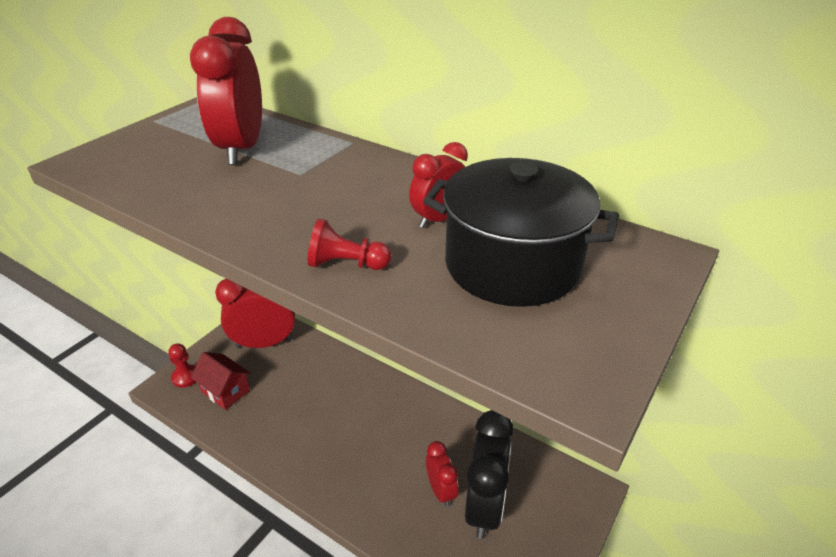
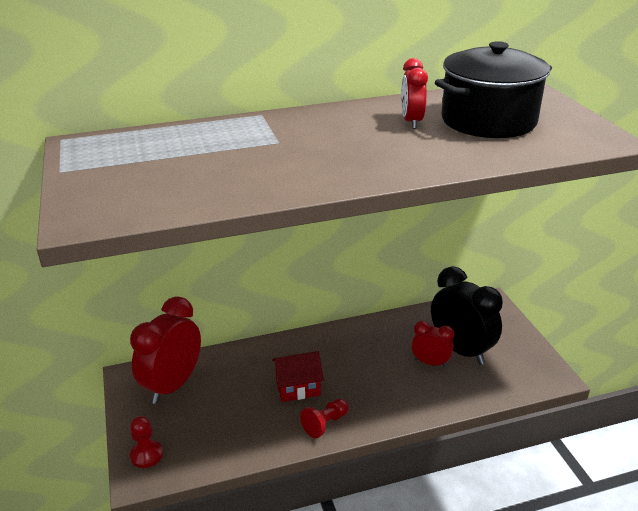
camera: 50 degrees left, 5 degrees down
red clock [190,17,262,165] -> none
red house [191,352,251,410] -> red house moved to [272,351,324,402]
red pawn [308,219,391,270] -> red pawn moved to [300,399,349,438]

